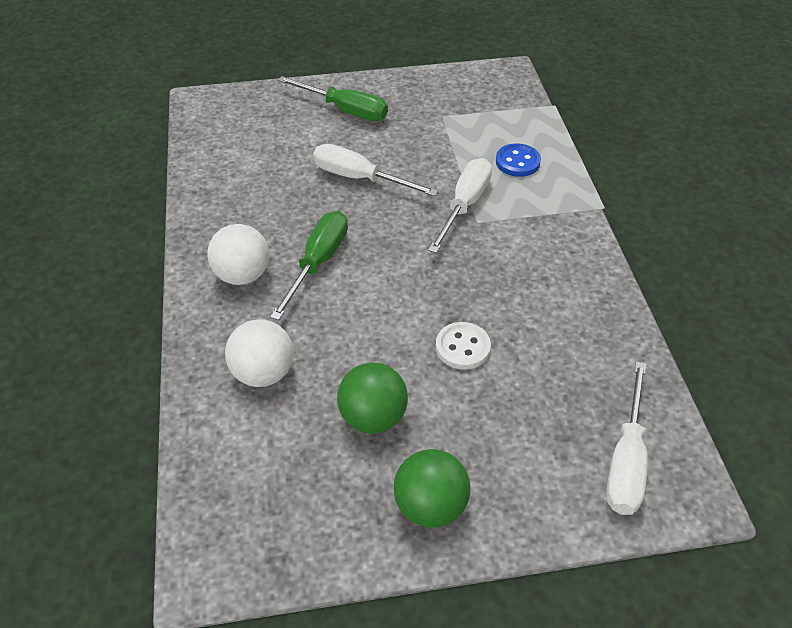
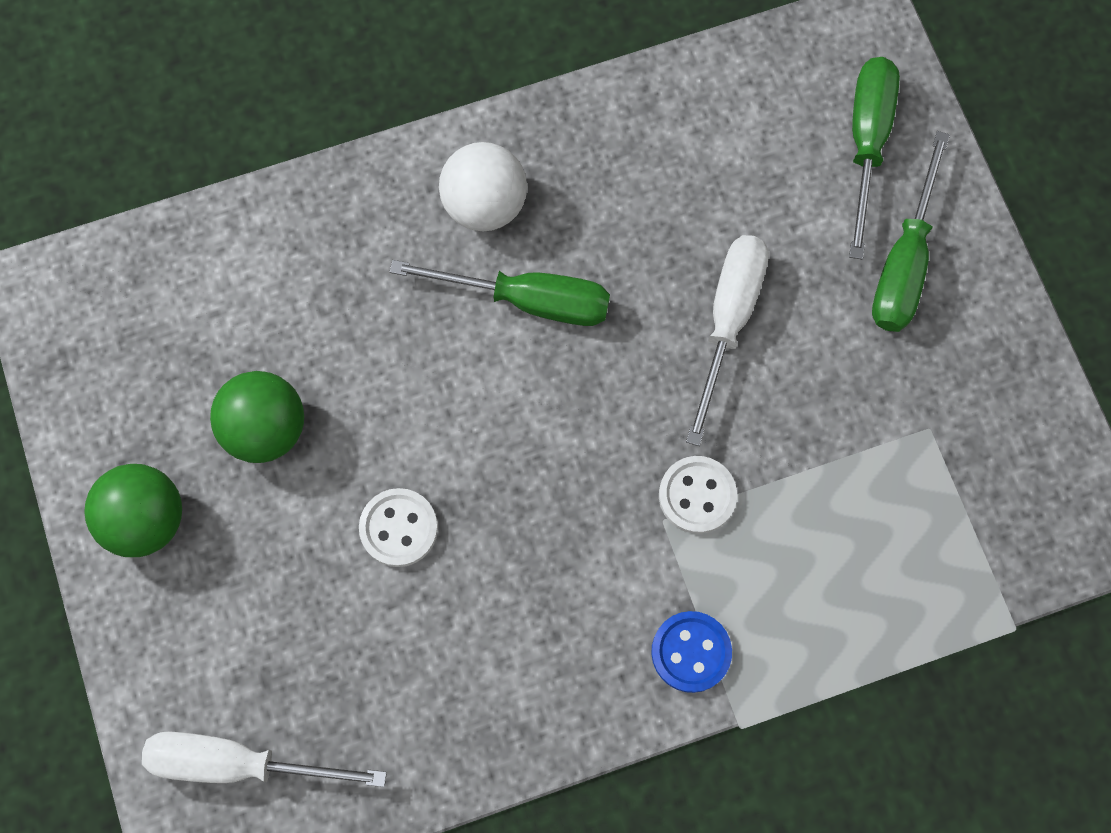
camera: 80 degrees right, 25 degrees up
white ball [225,319,294,387] -> none
white screwdriver [428,158,492,253] -> white button [659,456,737,534]
blue button [496,143,541,177] -> blue button moved to [651,611,732,693]
none -> green screwdriver [849,57,900,259]

